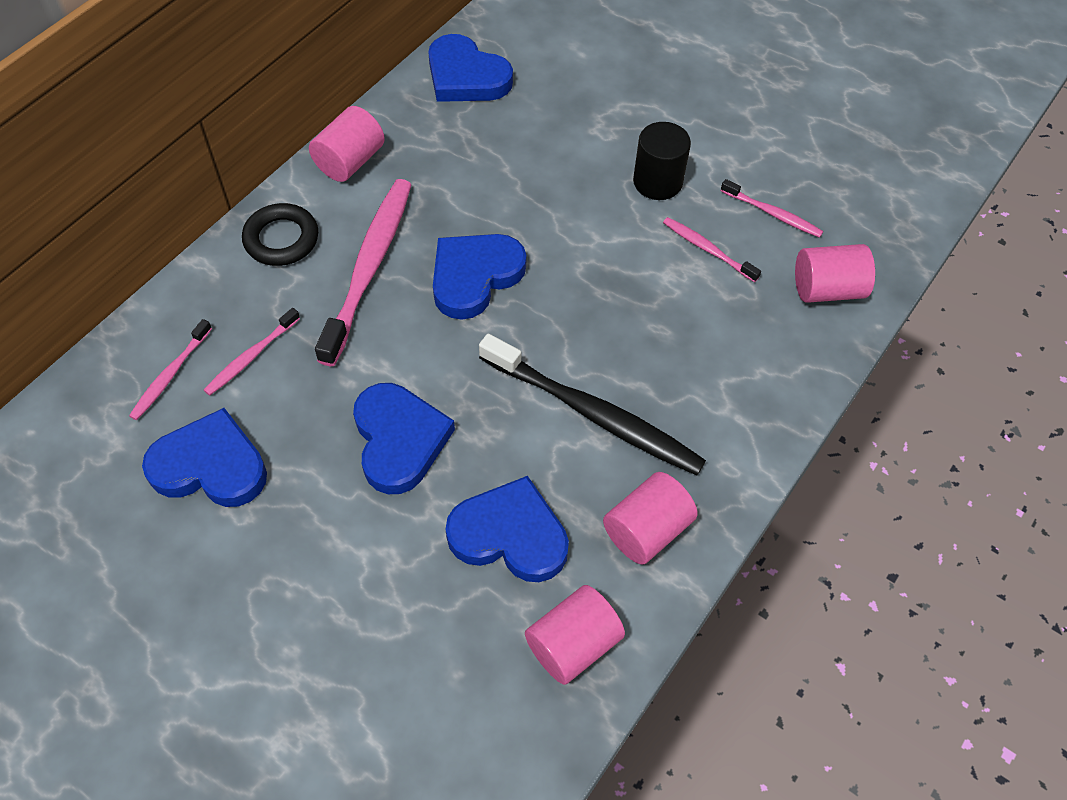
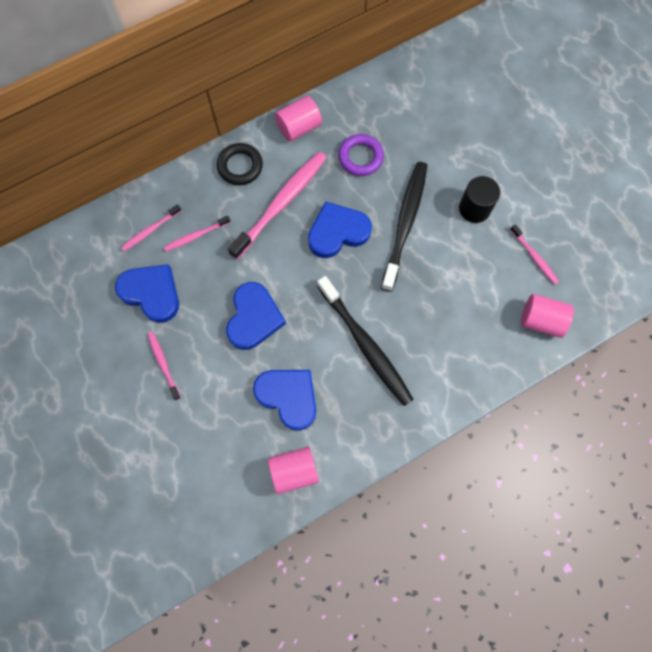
camera: 25 degrees right, 15 degrees up
blue heart [428,34,513,102] -> none
pink cylinder [603,472,698,565] -> none
pink toothbrush [663,217,761,282] -> pink toothbrush moved to [147,332,181,400]
none -> purple ring [338,134,384,176]
none -> black toothbrush [381,162,427,292]

